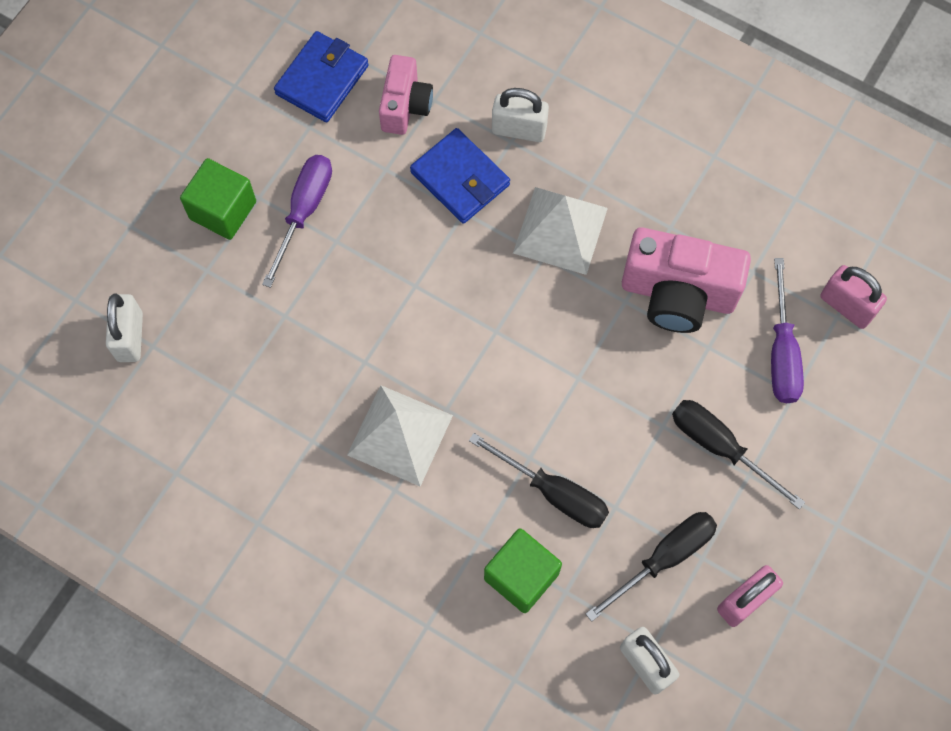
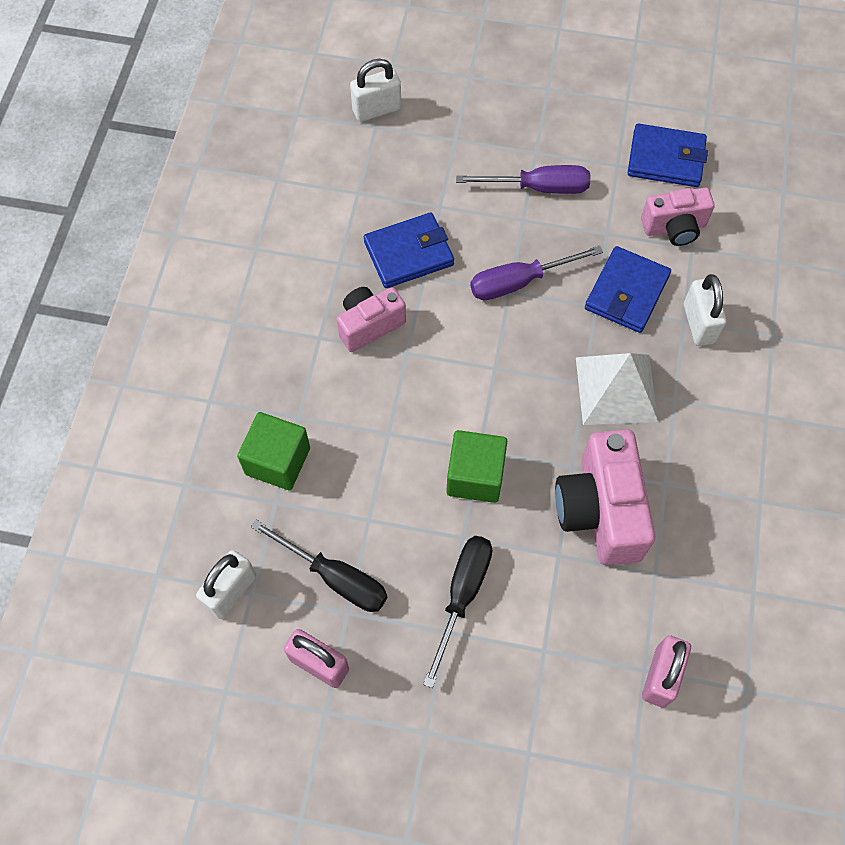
camera: 70 degrees right, 5 degrees down
green cube [180,158,256,240] -> green cube moved to [446,430,507,503]
white pyramid [347,385,453,486] -> pink camera [337,287,406,352]
black screwdriver [469,433,609,528] -> none
purple screwdriver [771,258,804,403] -> purple screwdriver moved to [470,246,603,300]
none -> blue wallet [364,212,454,288]

